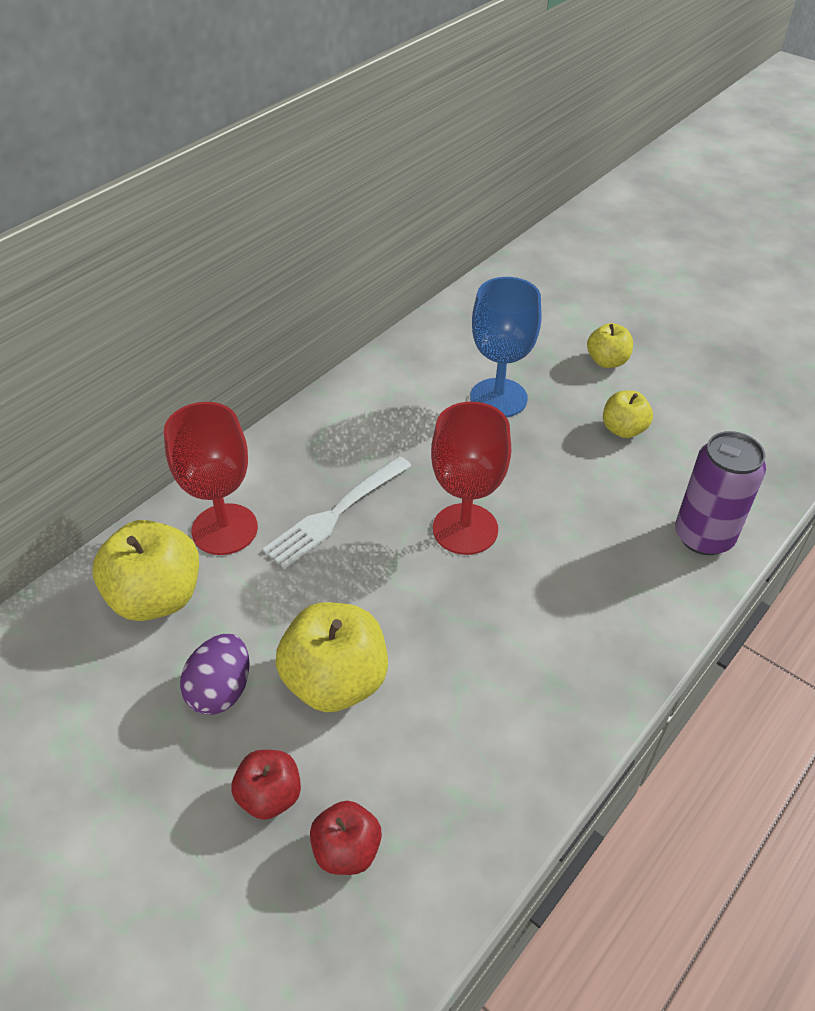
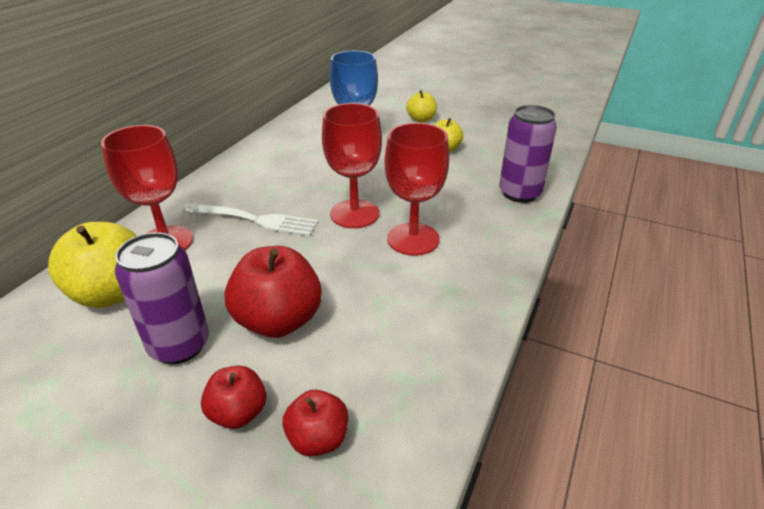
camera: 15 degrees left, 10 degrees down
purple egg [180,634,250,715] -> purple can [115,232,209,364]
white fork [263,456,411,569] -> white fork turned 105 degrees counterclockwise [182,203,318,236]
yellow apple [275,602,388,712] -> red apple [225,246,322,338]
none -> red goblet [384,123,449,256]

